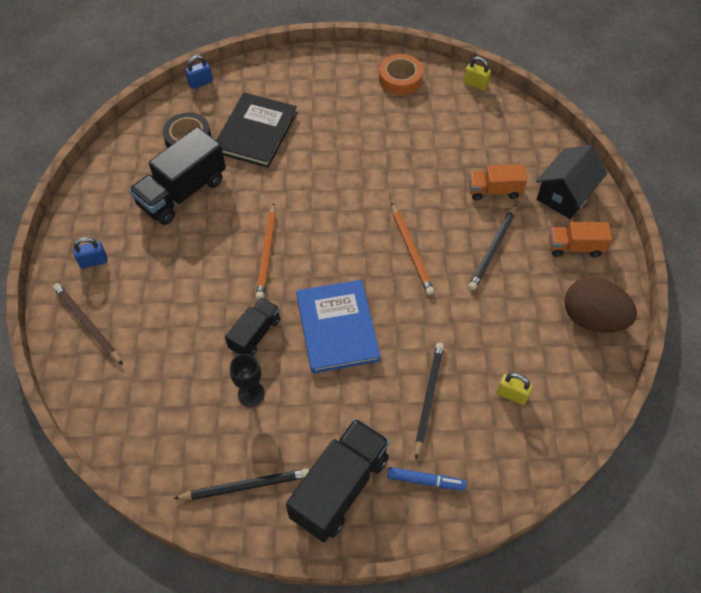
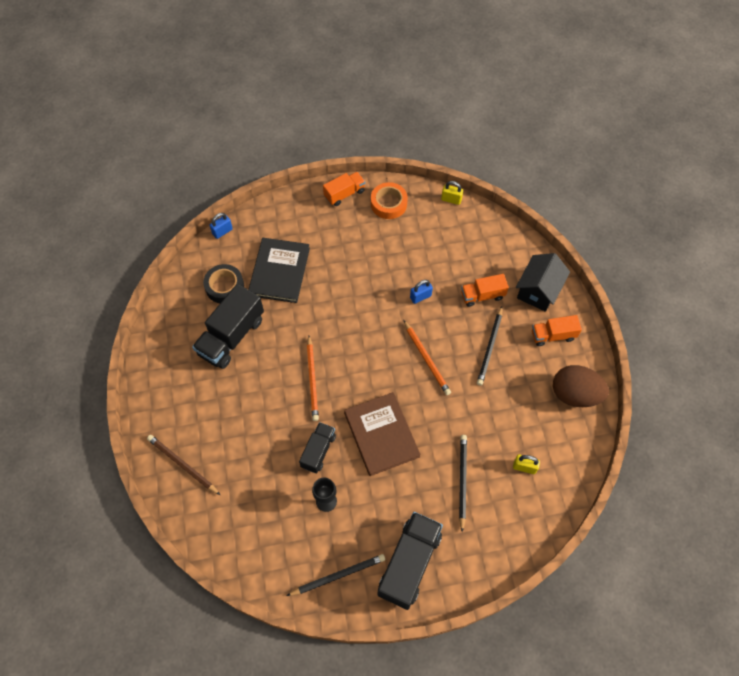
camera: 10 degrees left, 5 degrees up
blue padlock [73,237,107,269] -> blue padlock moved to [410,280,433,304]
blue book [296,280,381,374] -> brown book [344,392,421,476]
blue marker [387,467,466,490] -> none
none -> orange truck [323,172,365,206]

